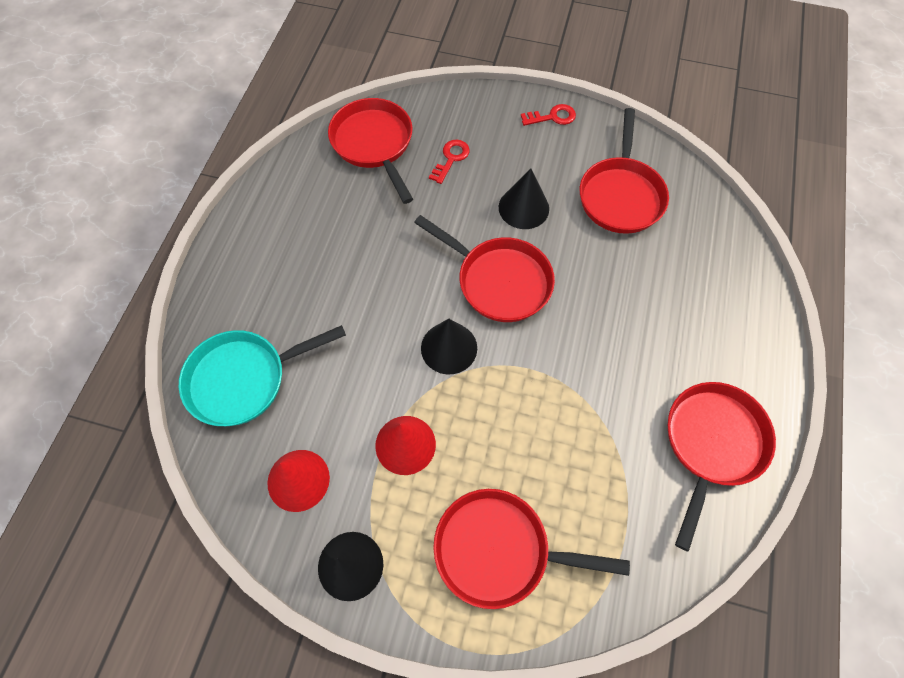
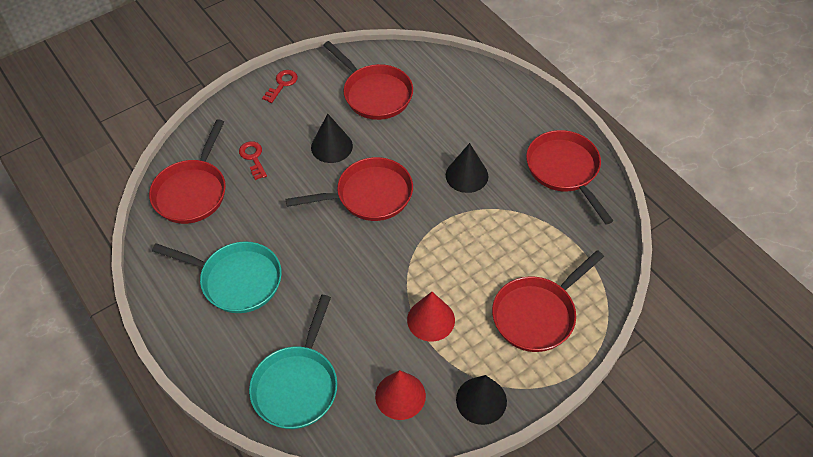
camera: 50 degrees left, 10 degrees down
red pan [328,98,413,204] -> red pan turned 90 degrees counterclockwise [149,119,226,224]
black cone [421,319,477,375] -> black cone moved to [446,143,488,193]
none -> turquoise pan [152,241,282,313]

